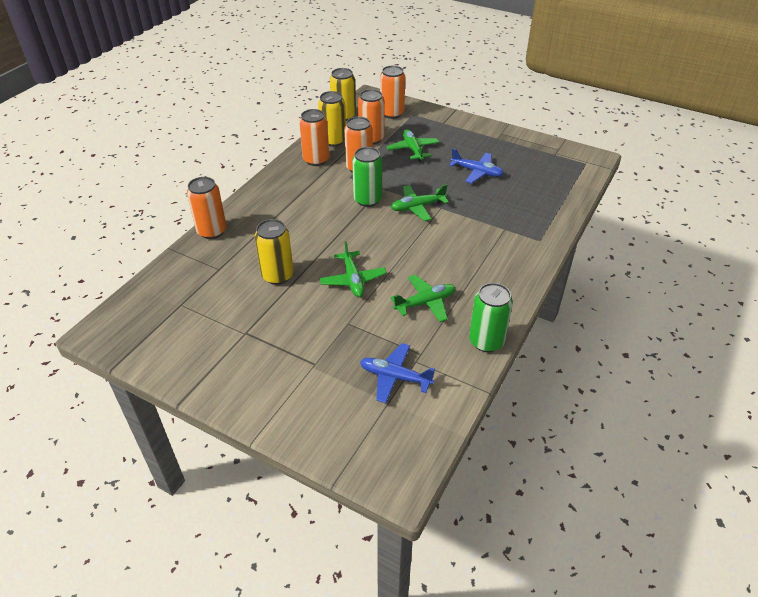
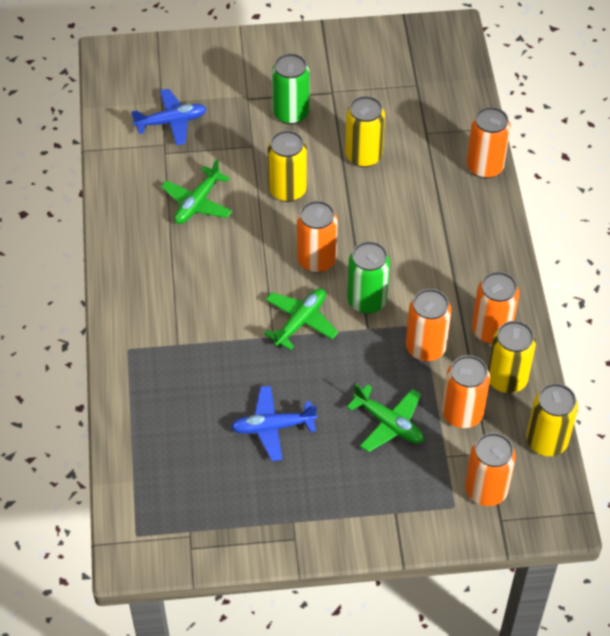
camera: 145 degrees right, 10 degrees up
green plane [320,241,387,297] -> yellow can [267,130,307,202]
green can [469,283,513,352] -> green can moved to [272,53,310,124]
none -> orange can [297,201,338,273]

